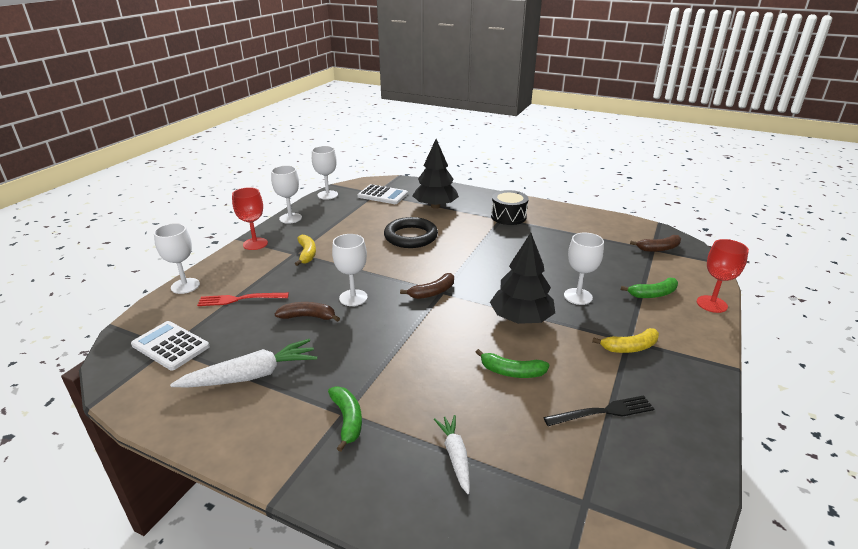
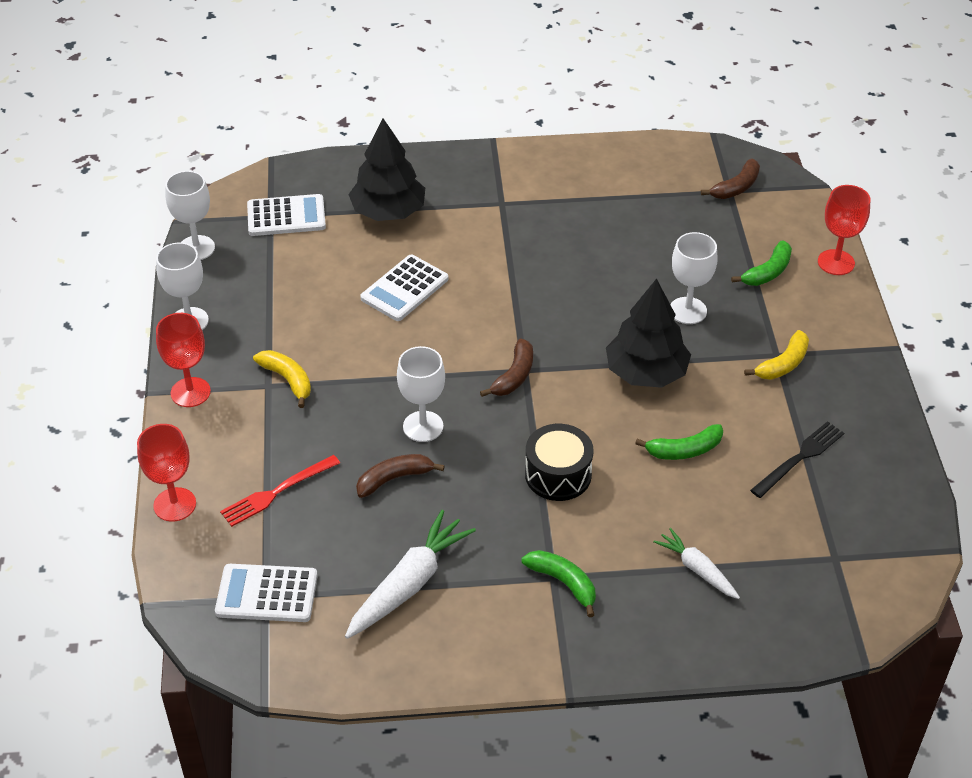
camera: 30 degrees left, 15 degrees up
white goblet [154,223,200,294] -> red goblet [137,424,196,521]
black ring [384,217,438,248] -> white calculator [360,254,449,321]
black drum [491,190,528,225] -> black drum moved to [525,424,594,501]

